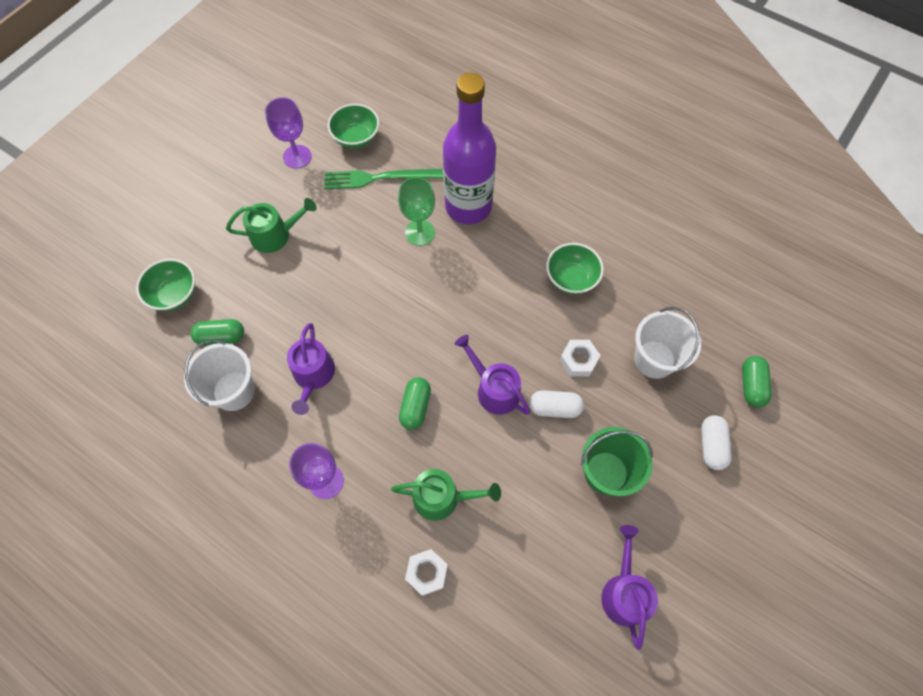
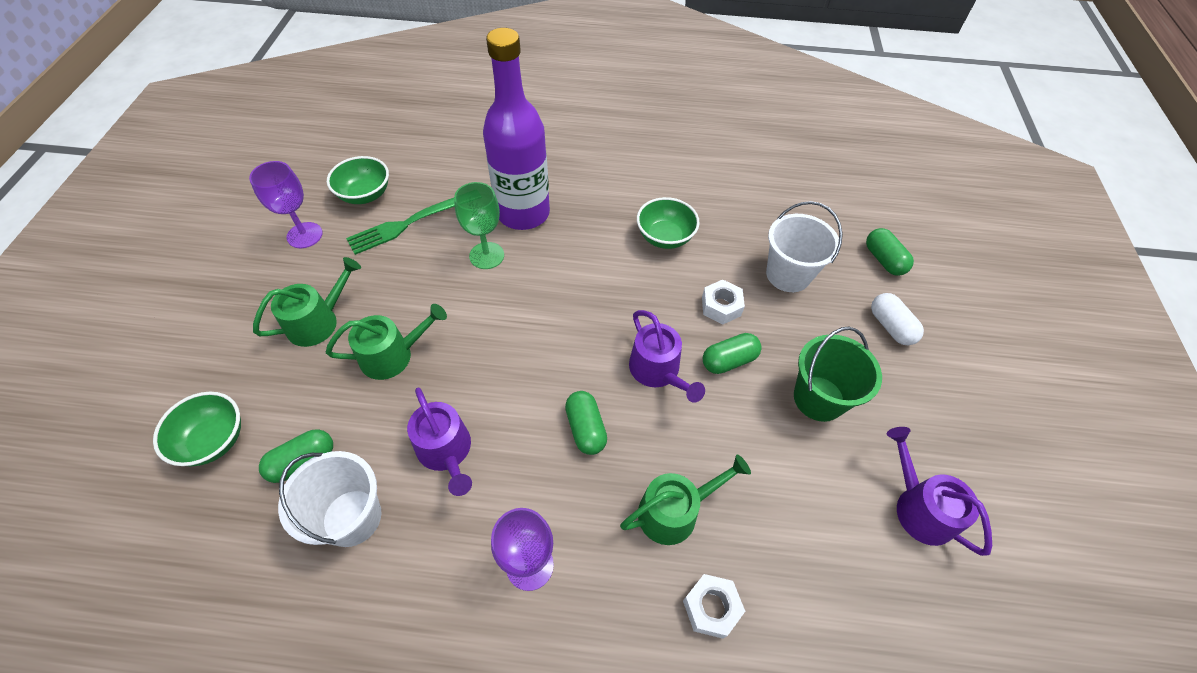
camera: 30 degrees left, 10 degrees down
purple watering can [455,335,530,415] -> purple watering can turned 135 degrees counterclockwise [629,310,705,402]
white capsule [529,390,584,418] -> green capsule [703,333,762,374]
none -> green watering can [326,304,447,380]

